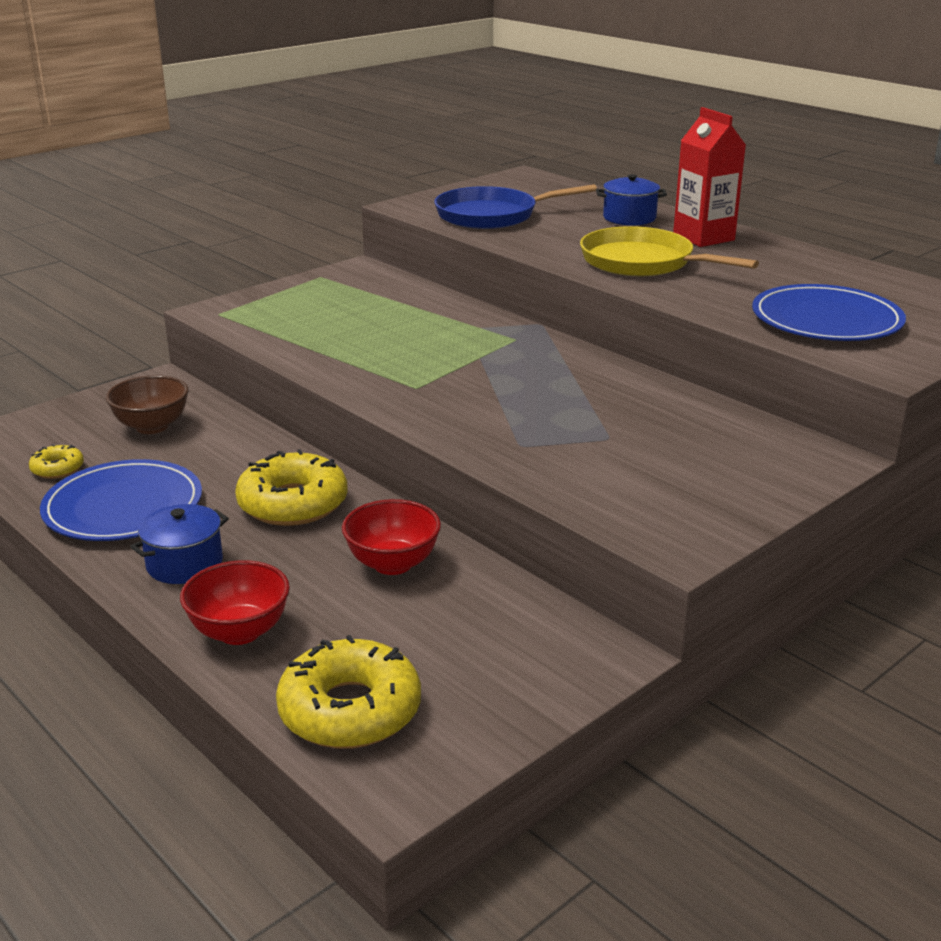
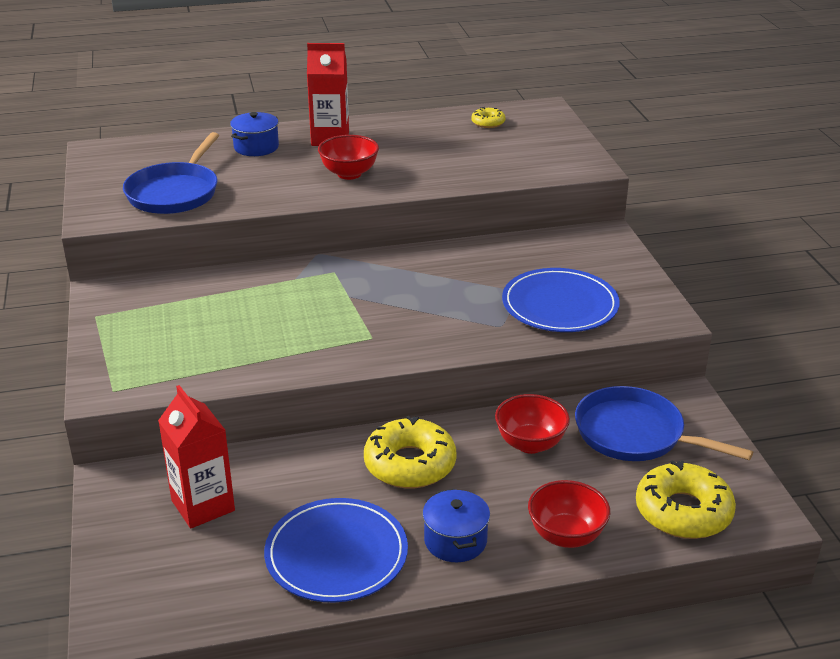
camera: 60 degrees left, 5 degrees up
yellow donut [29,444,84,479] -> yellow donut moved to [471,107,506,128]
brown bowl [106,375,188,434] -> red carton [158,385,235,528]
yellow pan [580,226,759,276] -> red bowl [318,135,379,180]
blue plate [752,284,906,341] -> blue plate moved to [502,268,620,332]
none -> blue pan [575,386,753,461]

